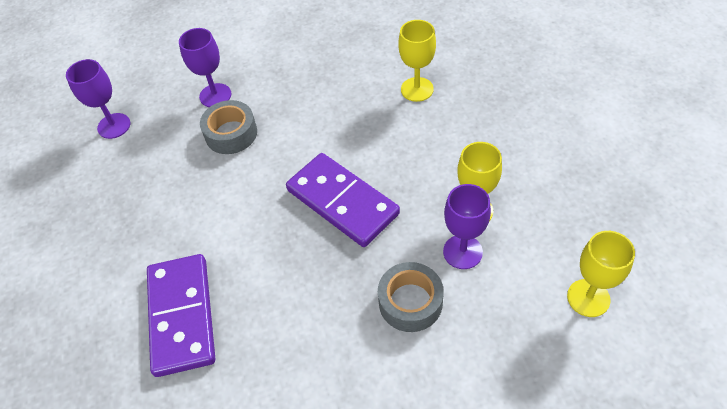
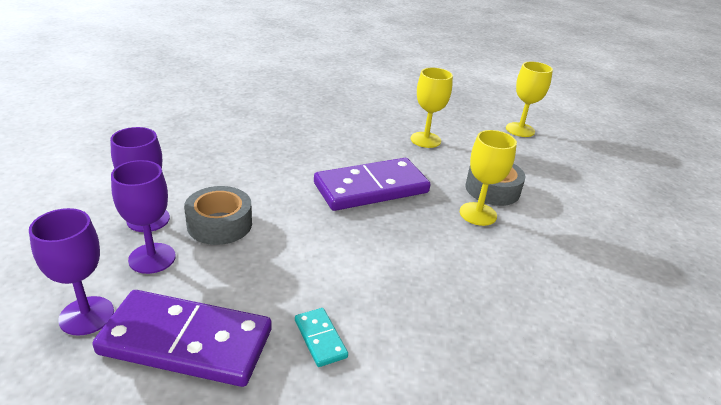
camera: 75 degrees left, 20 degrees down
purple domino [147,254,215,377] -> purple domino moved to [93,290,272,387]
yellow goblet [399,20,436,102] -> yellow goblet moved to [460,130,517,226]
purple goblet [443,184,491,269] -> purple goblet moved to [111,160,176,274]
none -> turquoise domino [295,308,348,367]

